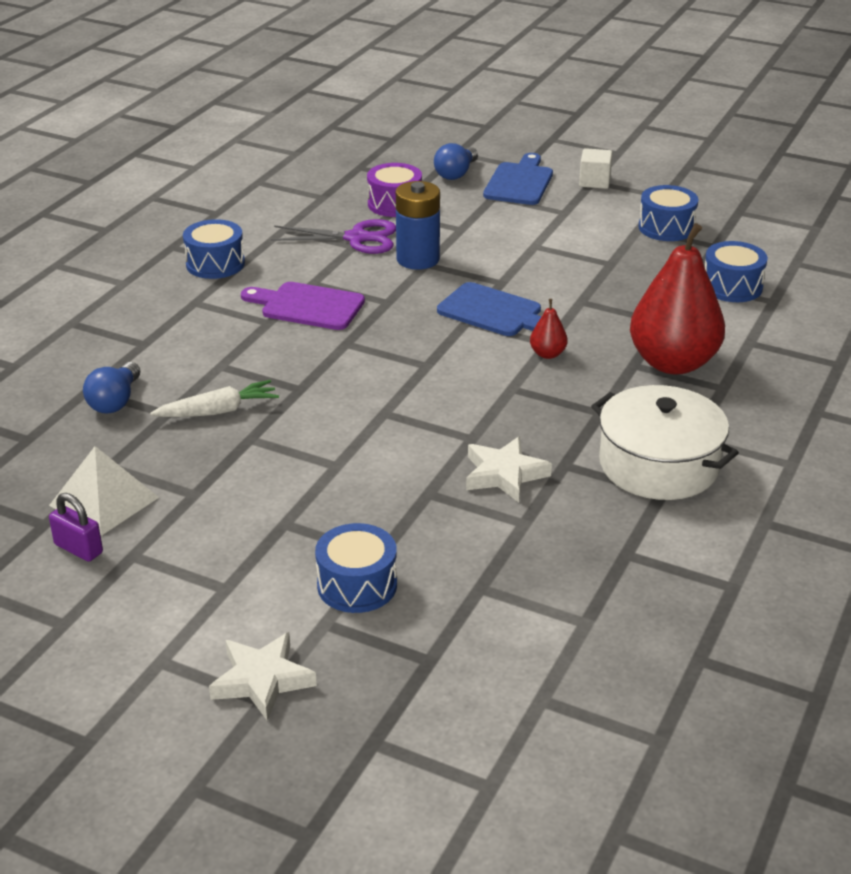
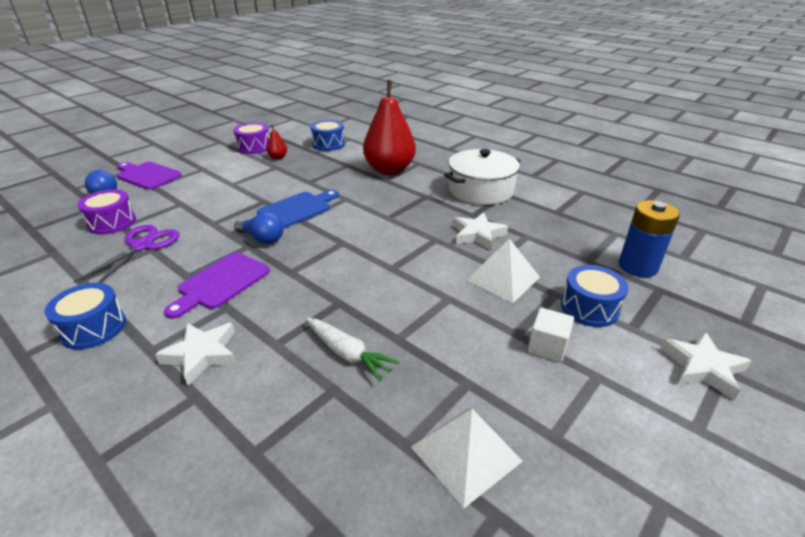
camera: 75 degrees left, 0 degrees up
purple padlock [49,493,103,562] -> none
blue light bulb [83,362,140,413] -> blue light bulb moved to [234,212,284,244]
white carrot [150,380,279,417] -> white carrot turned 135 degrees clockwise [306,318,400,382]
blue battery [396,181,440,270] -> blue battery moved to [619,200,680,277]
blue cutting board [483,153,553,205] -> purple cutting board [117,162,182,190]
red pear [530,299,568,359] -> red pear moved to [267,125,287,159]
white cube [579,148,613,189] -> white cube moved to [528,308,574,362]
blue drum [638,185,698,241] -> purple drum [233,123,270,154]
none -> white star [155,323,237,386]
none -> white pyramid [466,238,540,303]

